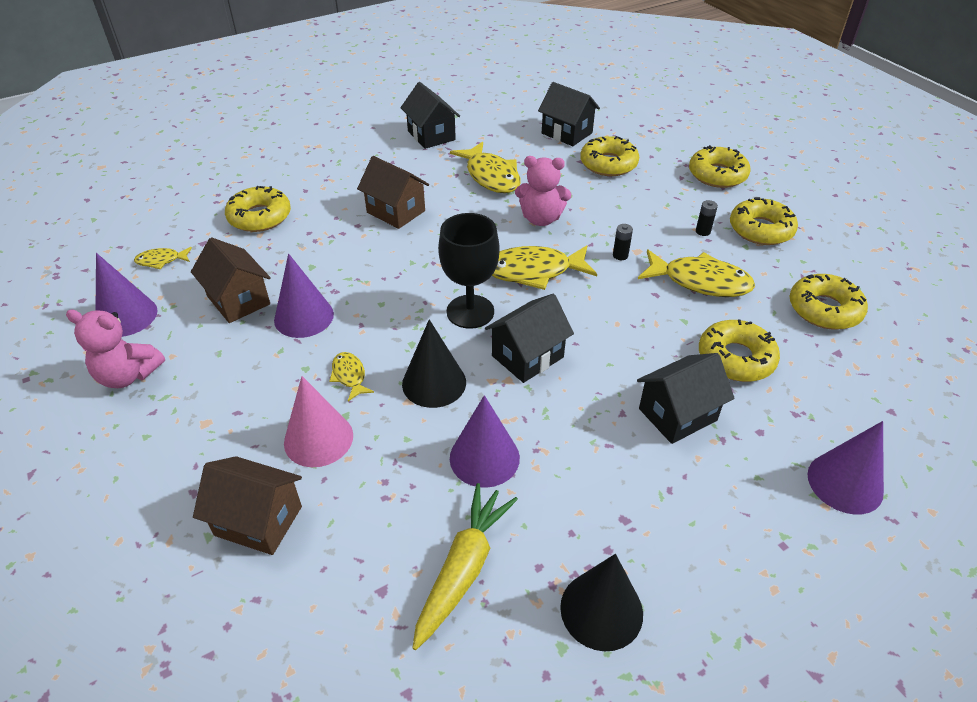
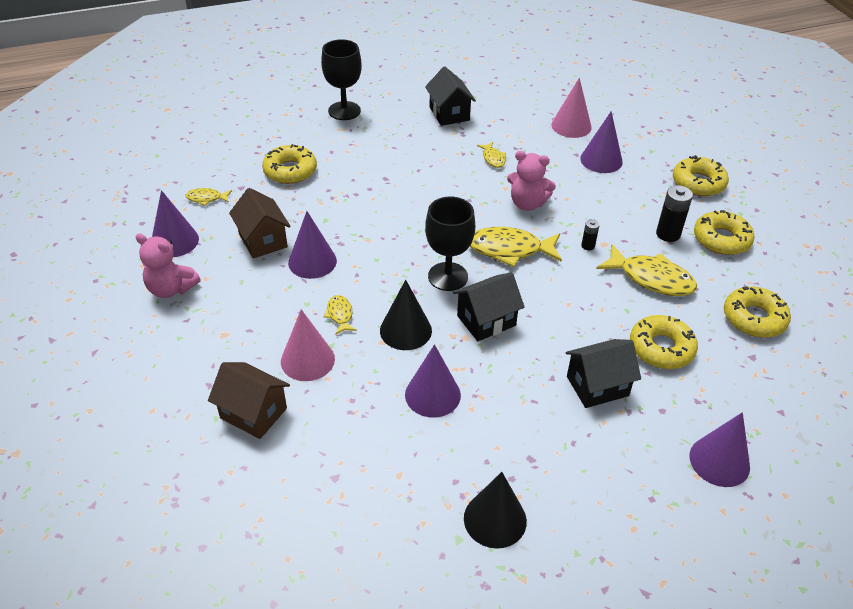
camera: 10 degrees right, 0 degrees up
brown house [357,156,429,229] -> none
yellow carrot [412,483,518,650] -> none
yellow fish [450,142,520,193] -> yellow fish [477,142,506,168], size x0.51
black house [538,82,600,146] -> pink cone [551,78,592,138]
yellow donut [580,136,639,176] -> purple cone [580,111,623,173]
black battery [696,200,718,236] -> black battery [656,185,693,242], size x1.82
none -> black goblet [321,39,362,120]

